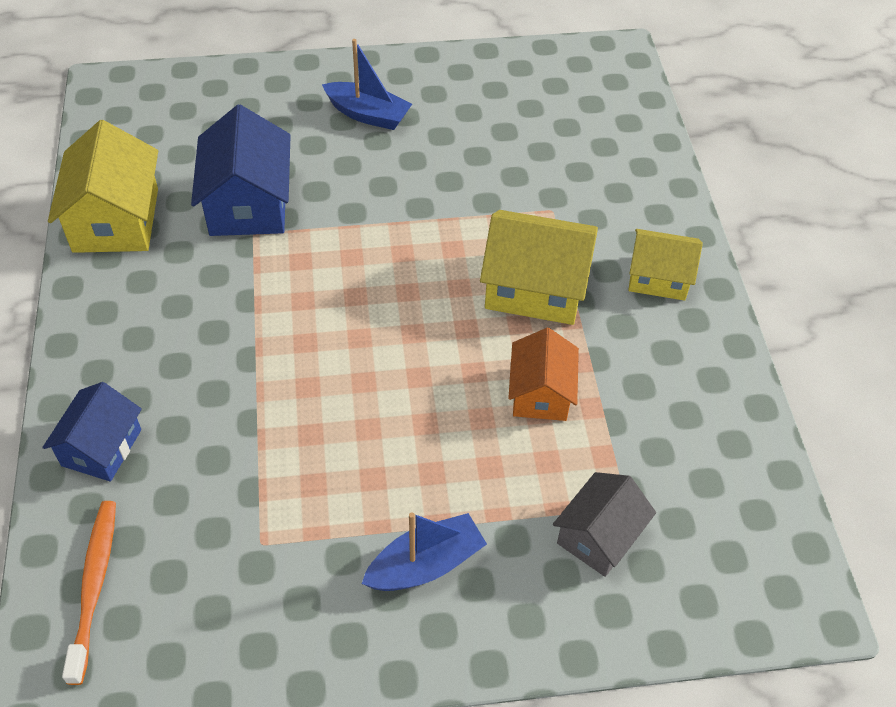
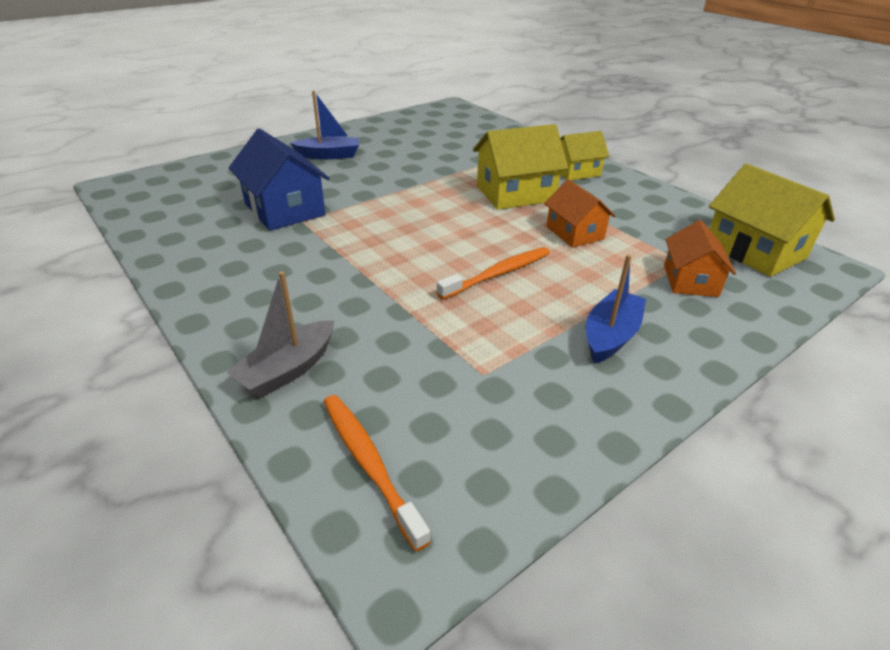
camera: 30 degrees left, 15 degrees down
blue house [42,382,142,482] -> grey boat [227,271,334,398]
yellow house [48,120,158,253] -> yellow house moved to [709,163,835,277]
grey house [553,472,656,577] -> orange house [664,220,736,297]
none -> orange toothbrush [437,247,550,300]

